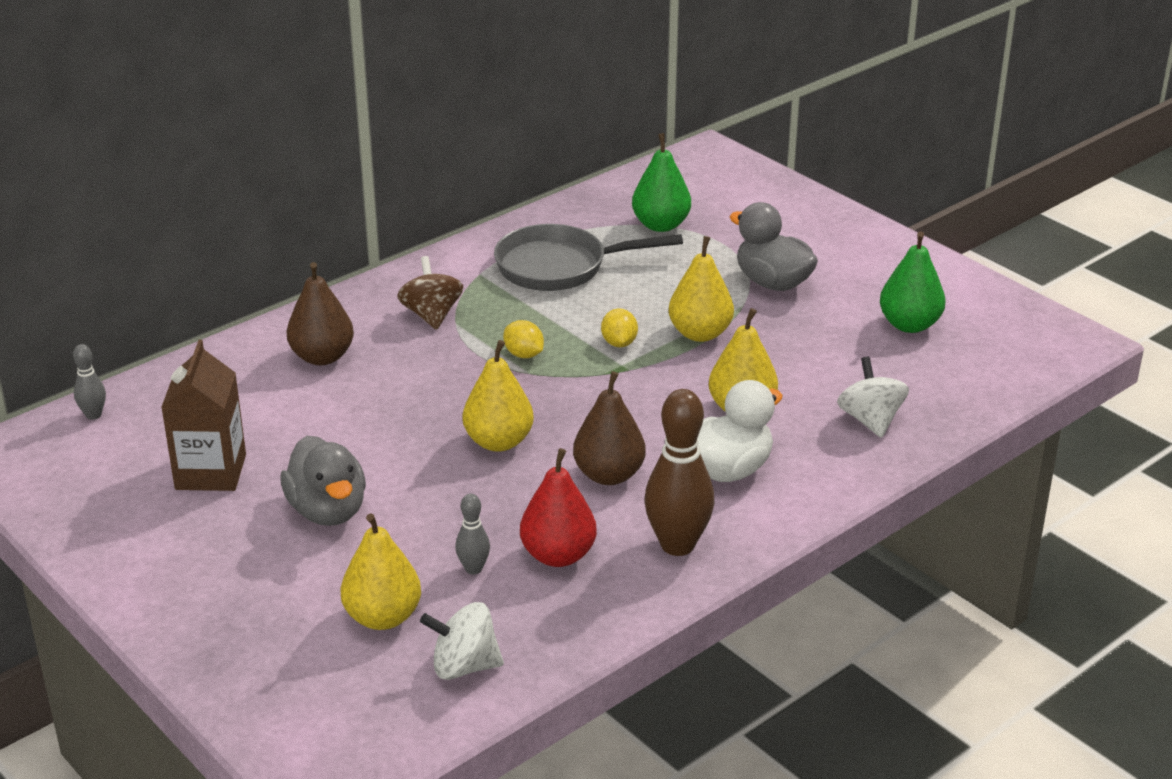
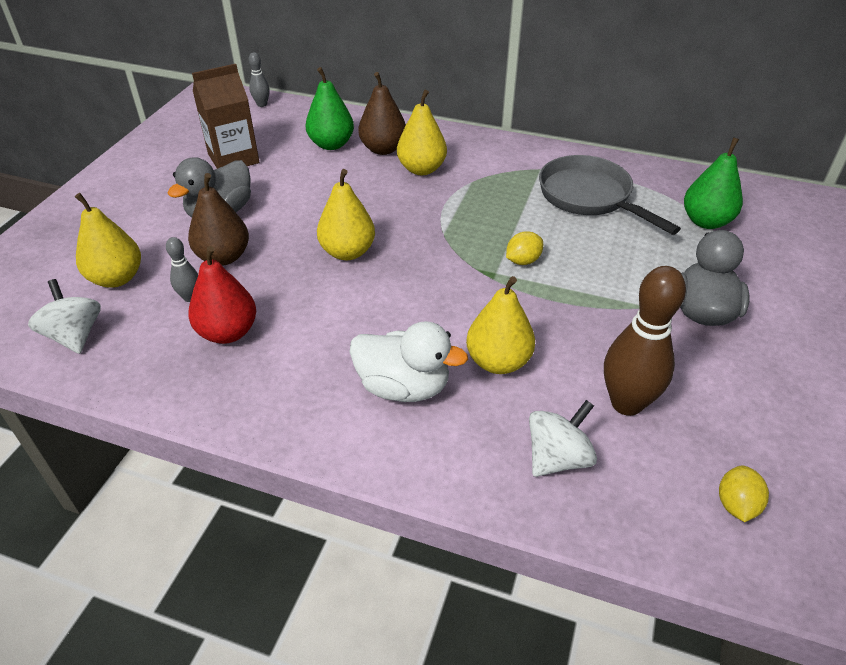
camera: 60 degrees right, 10 degrees up
brown spinning top [397,256,463,330] -> none
yellow lemon [503,320,544,358] -> yellow lemon moved to [719,466,769,522]
brown pear [573,371,646,485] -> brown pear moved to [188,173,249,266]
brown bowling pin [644,389,714,556] -> brown bowling pin moved to [604,266,686,416]
yellow pear [669,236,734,342] -> yellow pear moved to [397,90,447,175]
green pear [880,232,945,333] -> green pear moved to [305,67,354,150]

